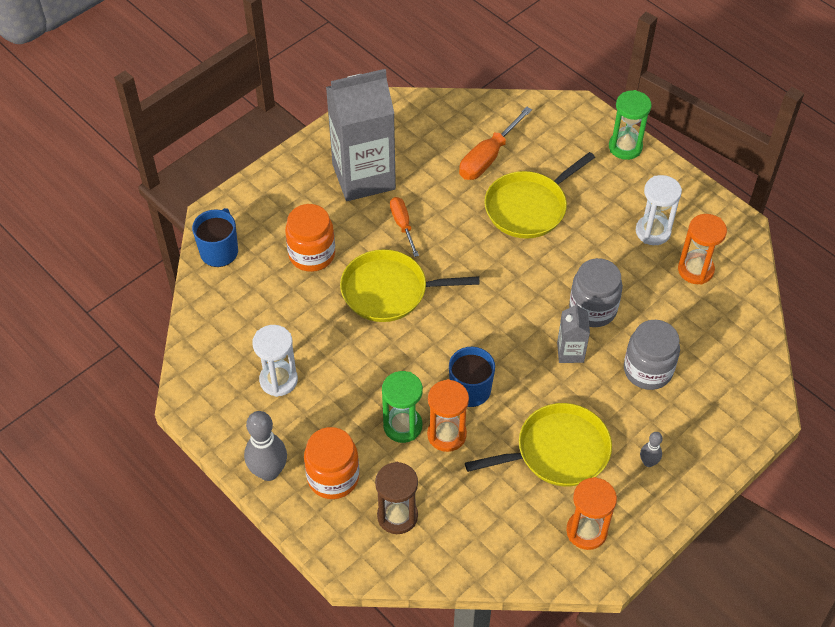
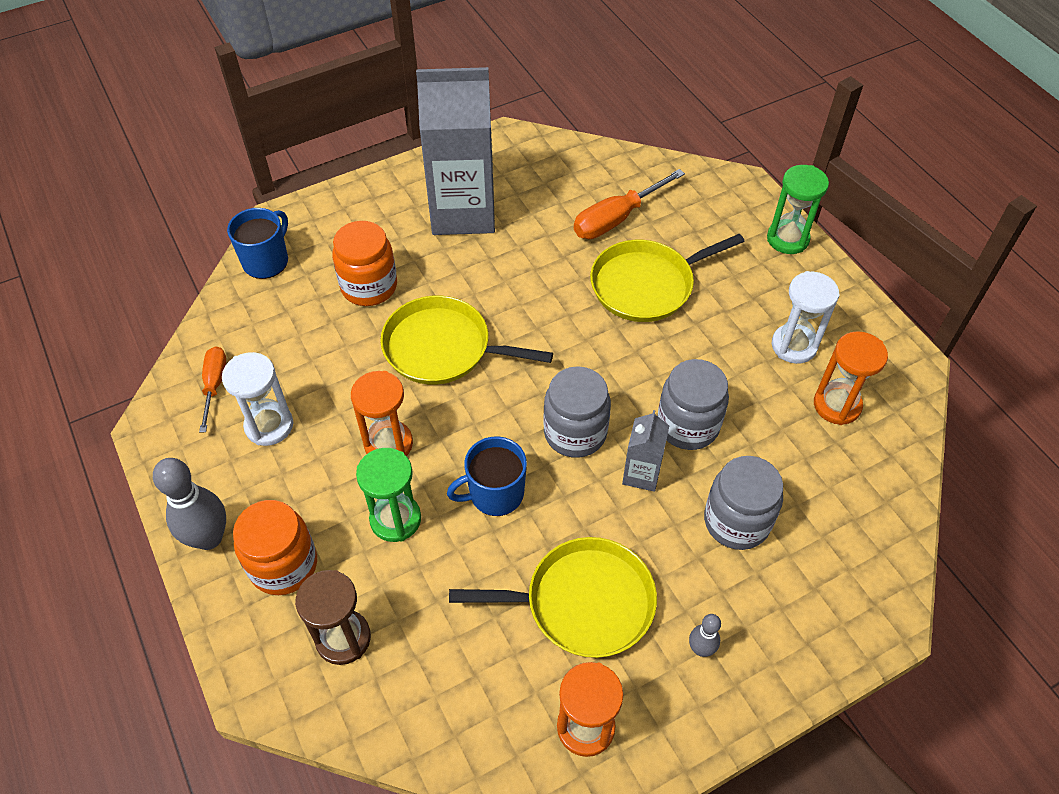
camera: 15 degrees right, 0 degrees up
orange screwdriver [390,197,419,257] -> orange screwdriver moved to [199,346,226,432]
orange hourglass [427,379,469,452] -> orange hourglass moved to [351,371,413,456]
none -> grey jar [543,366,611,458]

